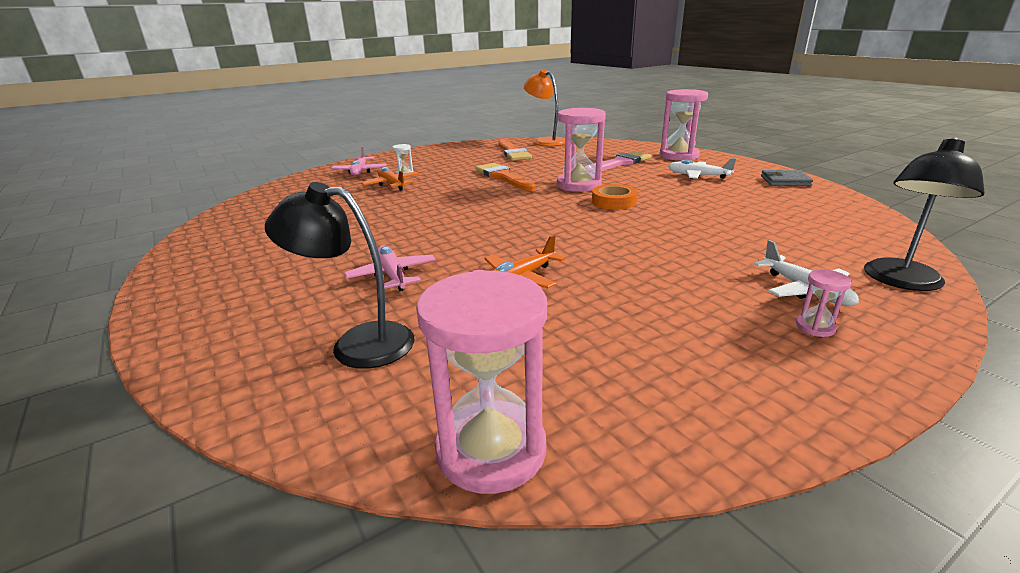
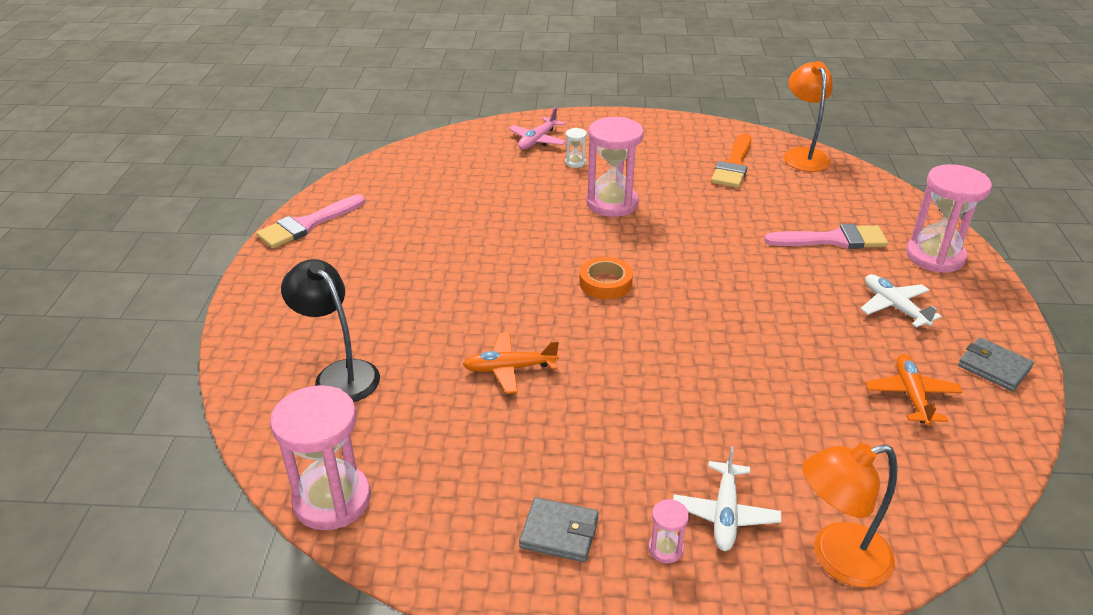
camera: 35 degrees right, 10 degrees up
pink plane [345,245,436,291] -> none
orange plane [361,167,419,191] -> orange plane moved to [865,354,963,426]
orange brush [475,163,536,191] -> none
pink hourglass [557,108,606,192] -> pink hourglass moved to [586,117,644,217]
orange tape [592,184,638,210] -> orange tape moved to [579,257,633,299]
black lamp [864,137,985,291] -> orange lamp [803,443,898,588]
none -> pink brush [256,194,365,248]
none -> grey wallet [519,497,599,562]

